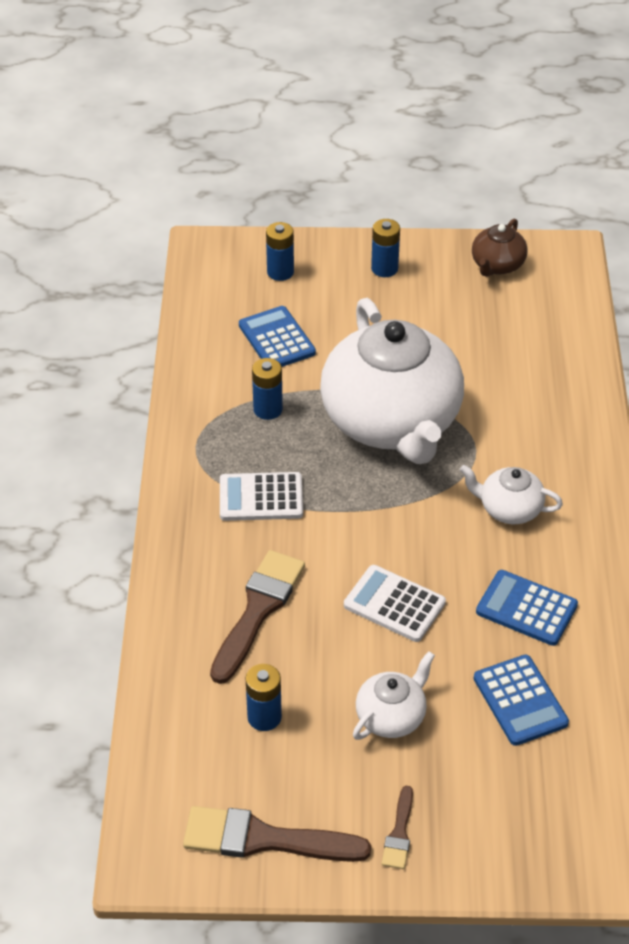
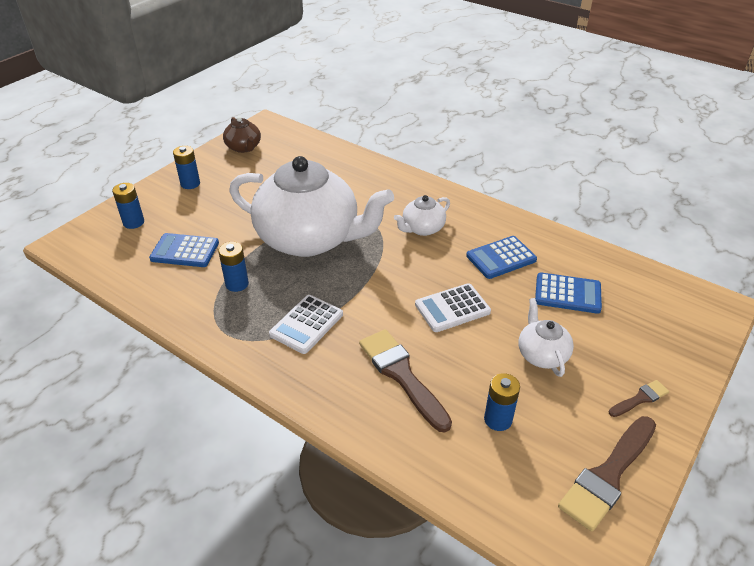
camera: 55 degrees left, 5 degrees down
brown brush [382,786,413,869] -> brown brush turned 75 degrees counterclockwise [609,380,669,417]

